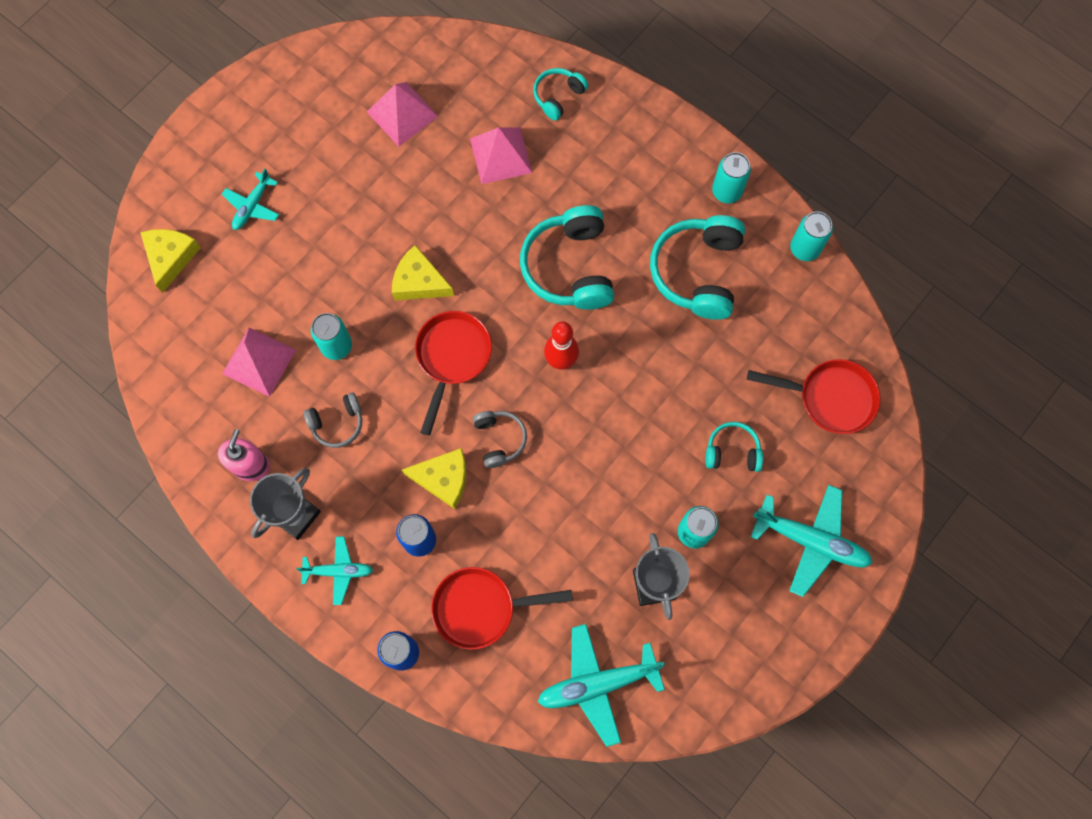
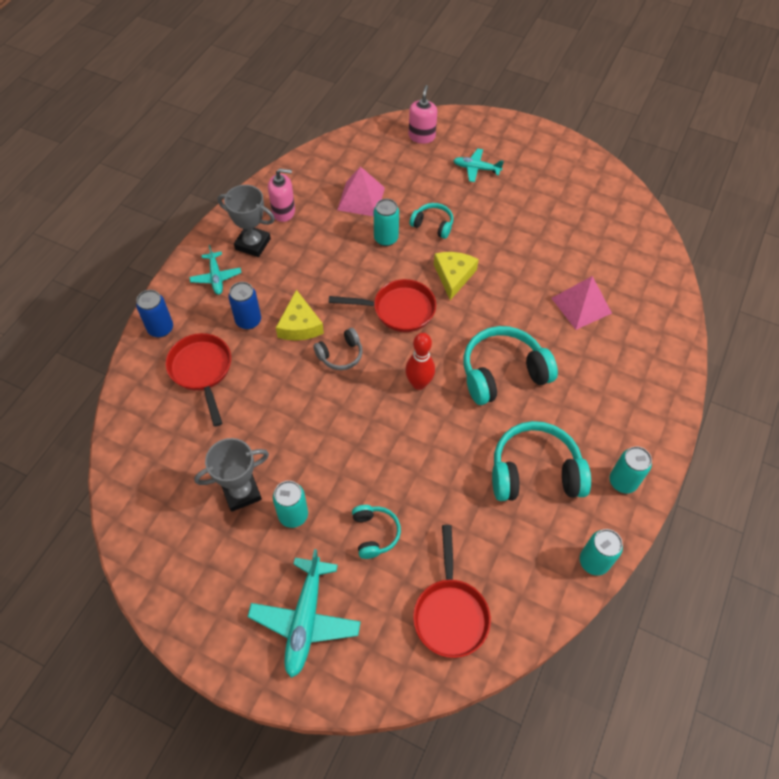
camera: 75 degrees right, 15 degrees down
yellow cheese [140,229,201,293] -> pink soap dispenser [409,85,437,144]
grey headphones [303,393,362,448] -> none
pink pyramid [367,82,439,147] -> none
turquoise headphones [533,68,589,121] -> turquoise headphones moved to [409,203,453,239]
turquoise plane [538,624,665,747] -> none

